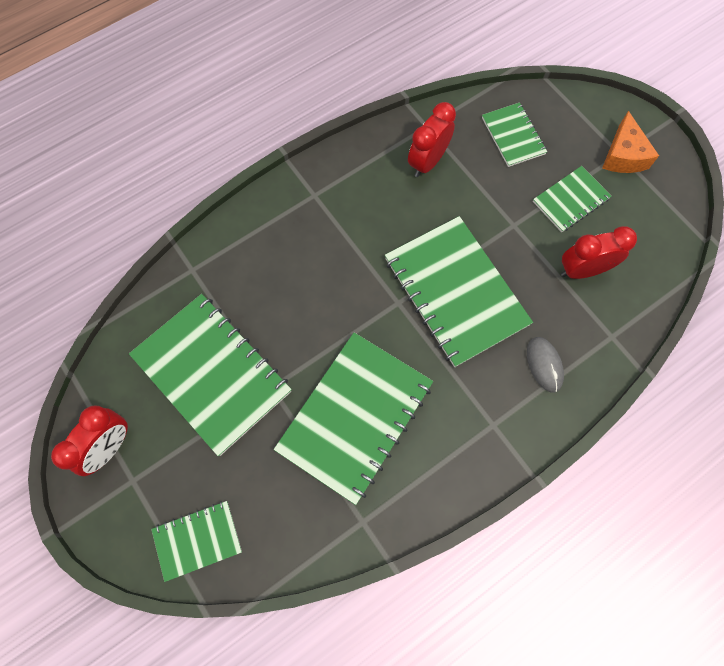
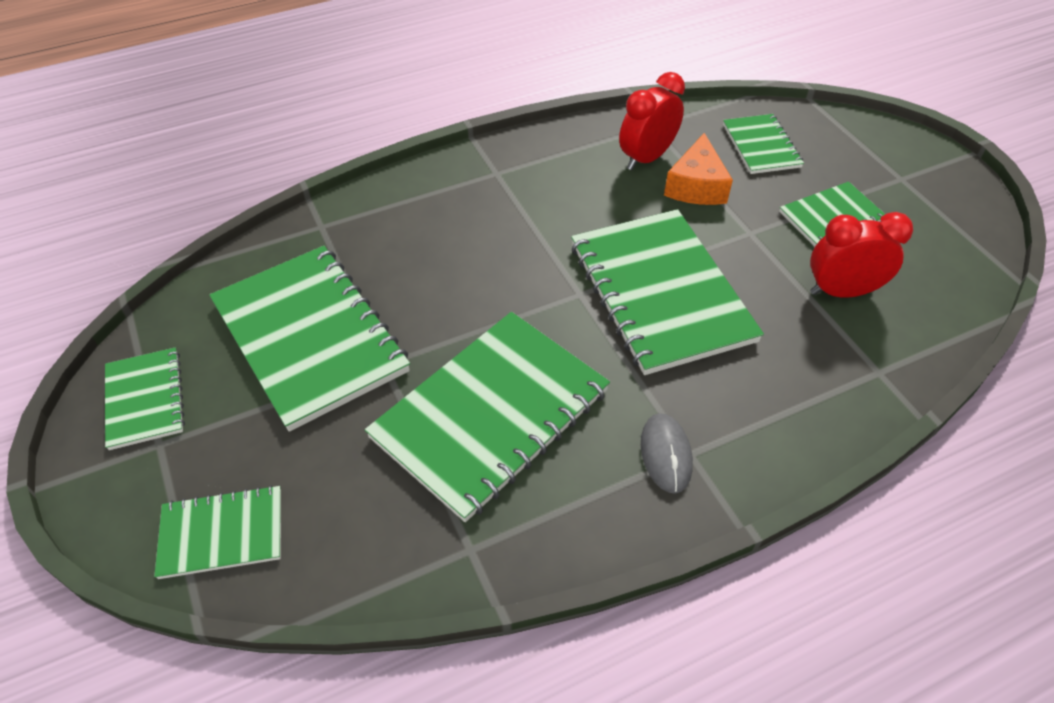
camera: 10 degrees right, 20 degrees down
red clock [51,405,128,476] -> green notebook [105,347,185,450]
grey mouse [527,337,564,392] -> grey mouse moved to [641,413,693,494]
orange cheese [602,111,659,173] -> orange cheese moved to [664,133,733,205]

